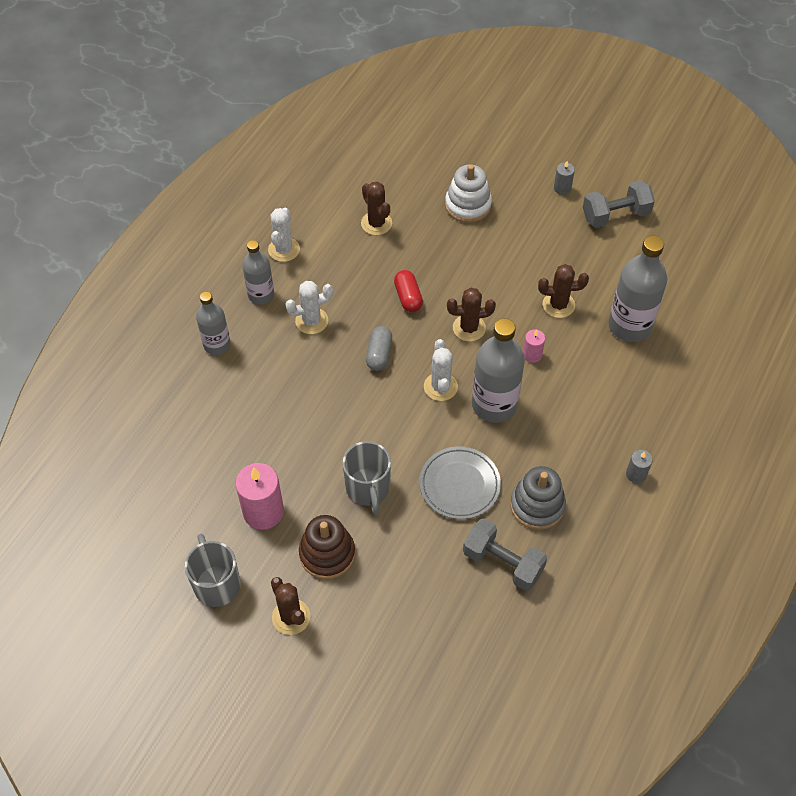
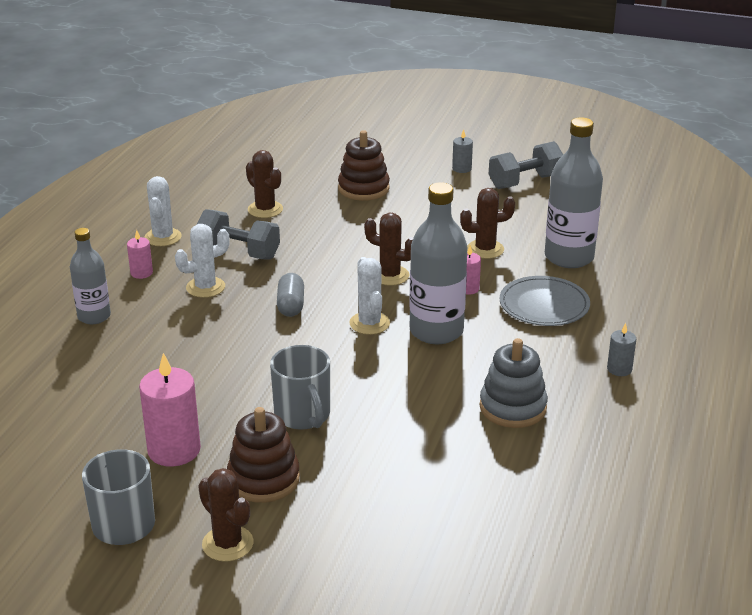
camera: 10 degrees left, 25 degrees down
grey bottle [242,240,274,304] -> pink candle [127,230,153,279]
red capsule [394,270,423,312] -> none
grey plate [419,446,501,519] -> grey plate moved to [499,276,590,326]
white stacking toy [445,164,492,223] -> brown stacking toy [338,130,390,201]
brown cactus [447,288,496,341] -> brown cactus turned 45 degrees clockwise [364,213,413,286]
grey dumbbell [463,518,547,591] -> grey dumbbell moved to [197,209,280,260]

